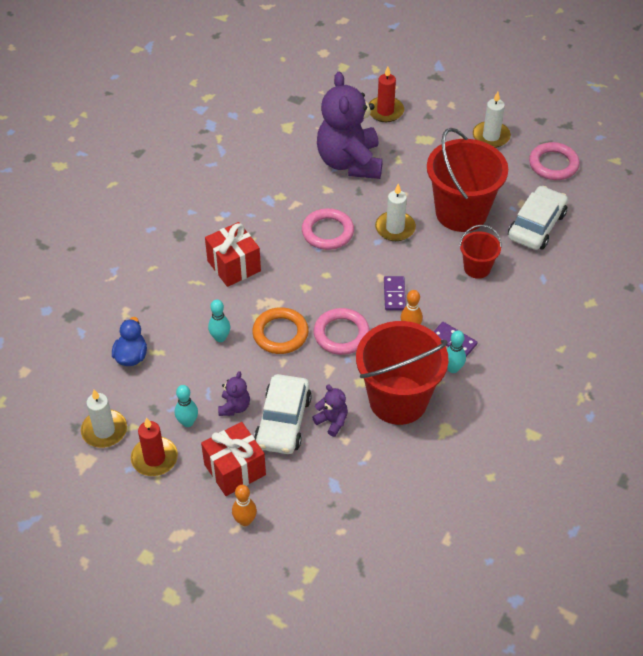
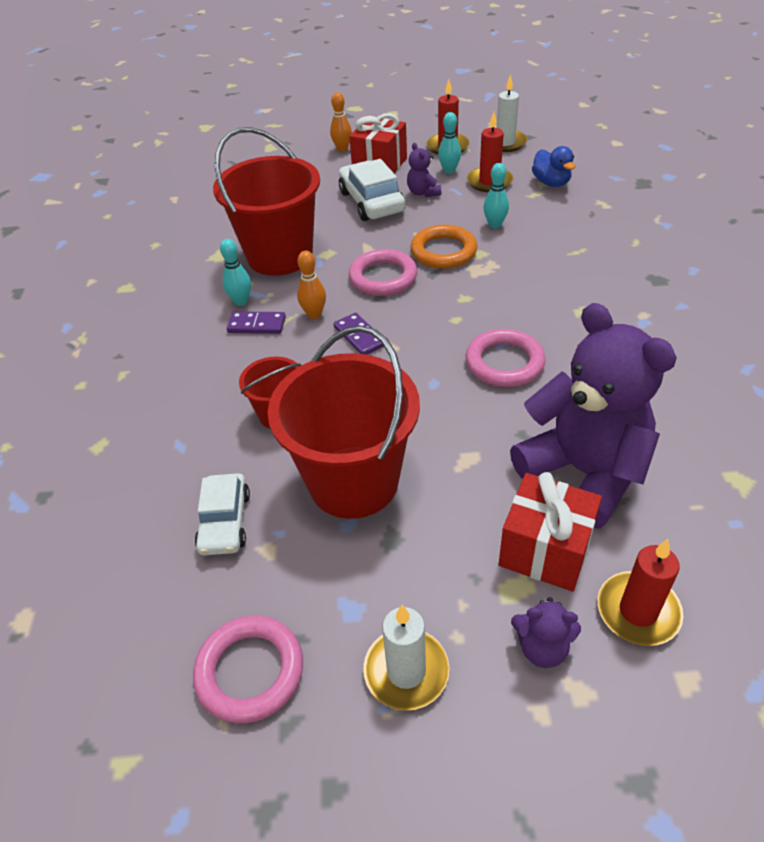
camera: 150 degrees right, 5 degrees down
red gift [205,222,261,287] -> red gift moved to [499,472,602,592]
purple teddy bear [312,385,348,437] -> purple teddy bear moved to [511,597,581,668]
white candle [375,183,416,241] -> none
white car [508,186,568,250] -> white car [195,473,250,555], size x0.67
none -> red candle [467,112,513,192]

